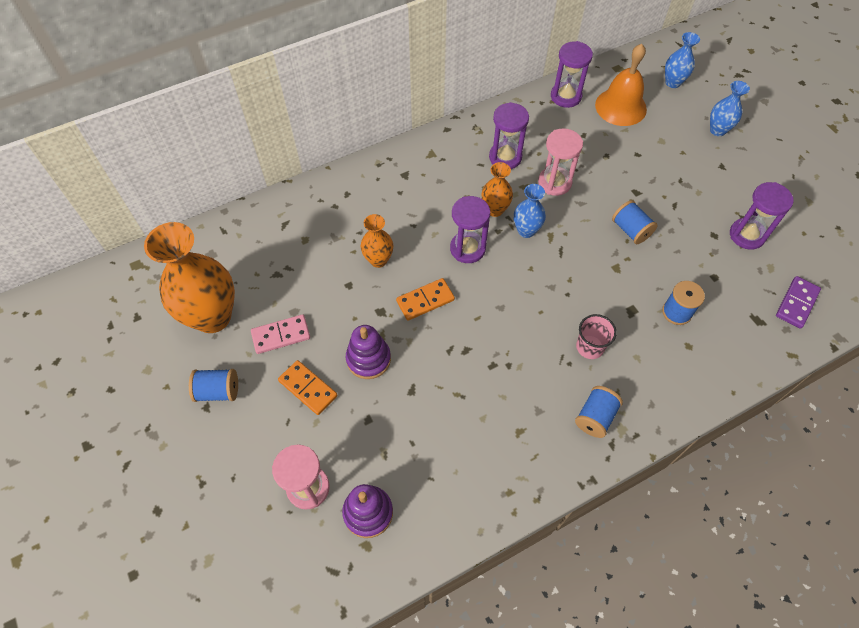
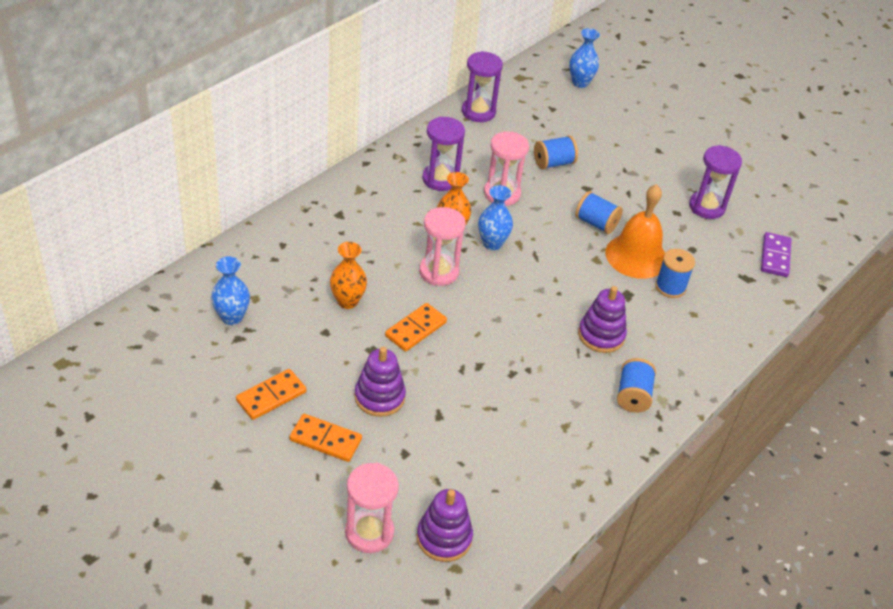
camera: 25 degrees left, 15 degrees down
orange vase [144,222,235,333] -> none
blue spool [189,369,238,402] -> blue spool moved to [534,135,578,170]
pink domino [251,314,310,354] -> orange domino [236,369,306,420]
purple hourglass [450,196,490,263] -> pink hourglass [419,207,466,286]
pink cup [576,314,617,359] -> purple stacking toy [578,286,627,353]
orange bell [595,44,647,126] -> orange bell moved to [605,184,665,279]
blue vase [710,81,750,136] -> blue vase moved to [211,257,250,325]

